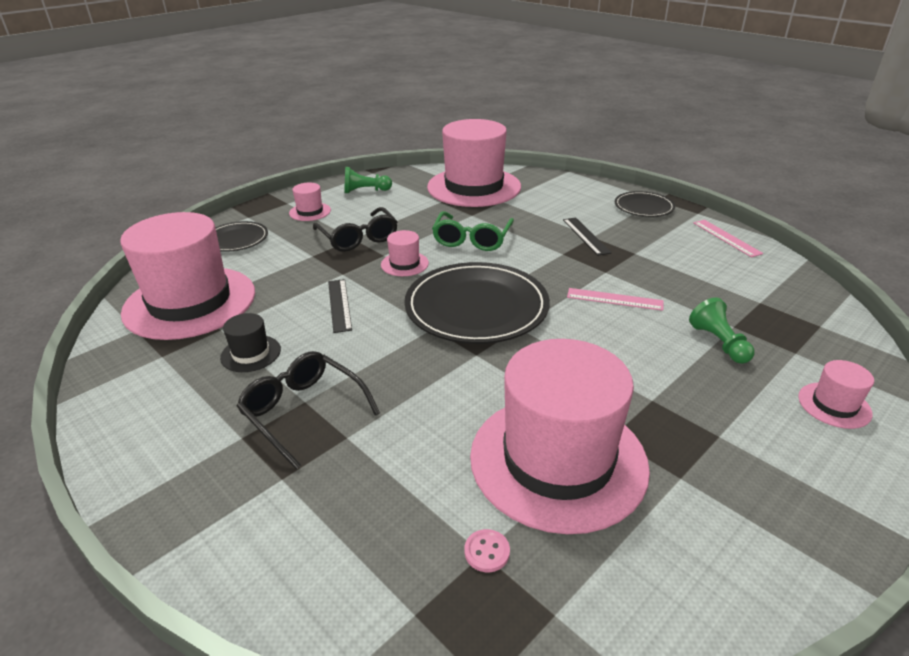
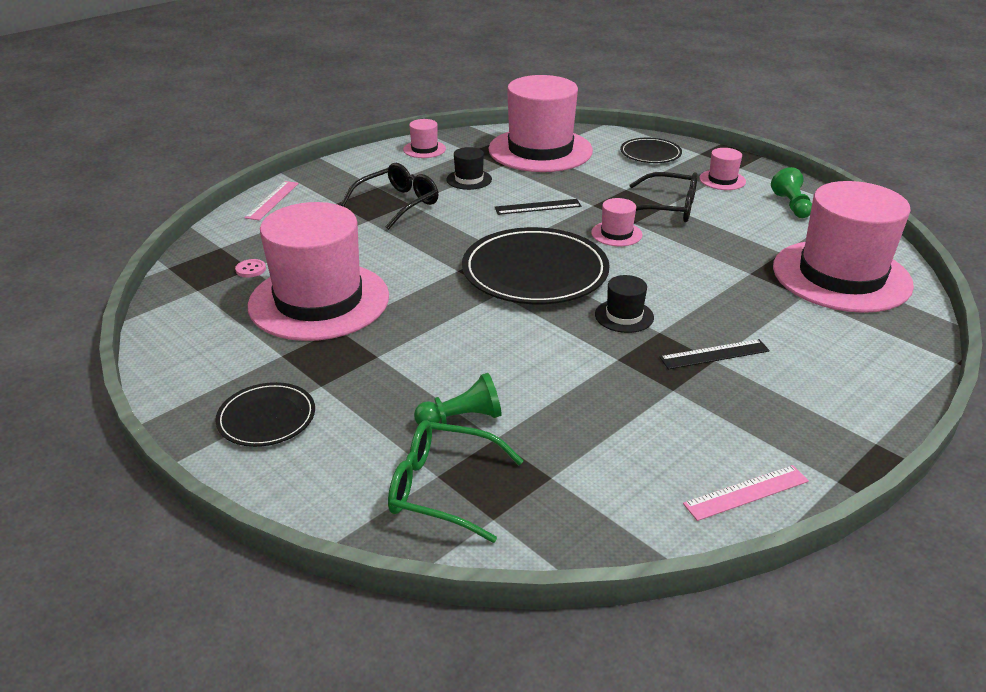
camera: 90 degrees right, 0 degrees up
black glasses [313,207,398,252] -> black glasses turned 135 degrees counterclockwise [629,172,698,222]
green glasses [432,211,514,251] -> green glasses moved to [388,420,523,543]
pink ruler [567,288,664,311] -> pink ruler moved to [245,181,299,220]
black plate [615,191,675,217] -> black plate moved to [215,382,315,447]
pink hat [798,360,874,429] -> pink hat moved to [403,119,446,158]
none -> black hat [595,275,654,333]

